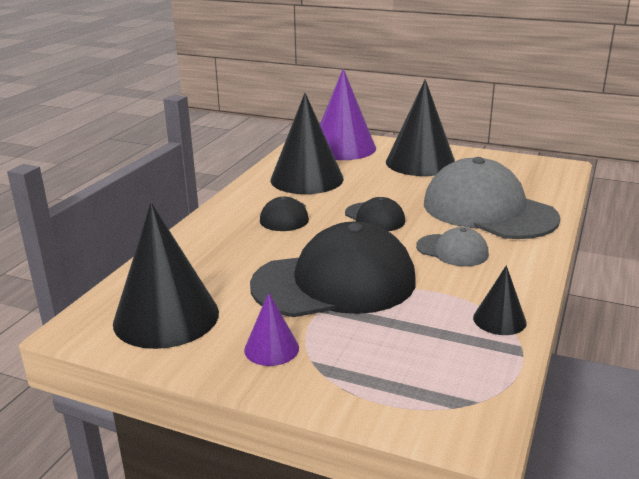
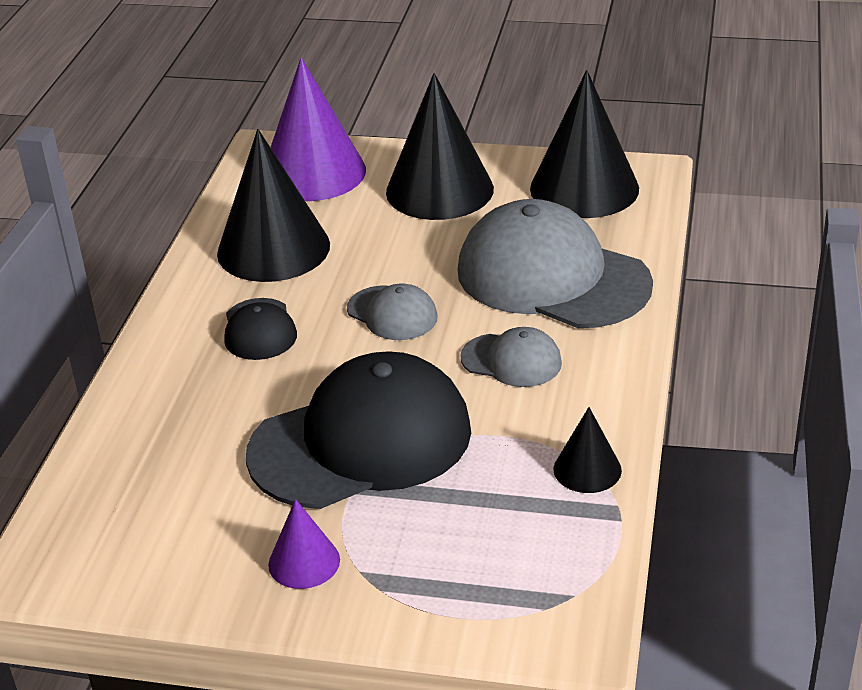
camera: 10 degrees left, 10 degrees up
black cone [113,203,219,349] -> black cone moved to [530,70,639,218]
black cap [345,197,405,231] -> grey cap [347,284,438,340]

